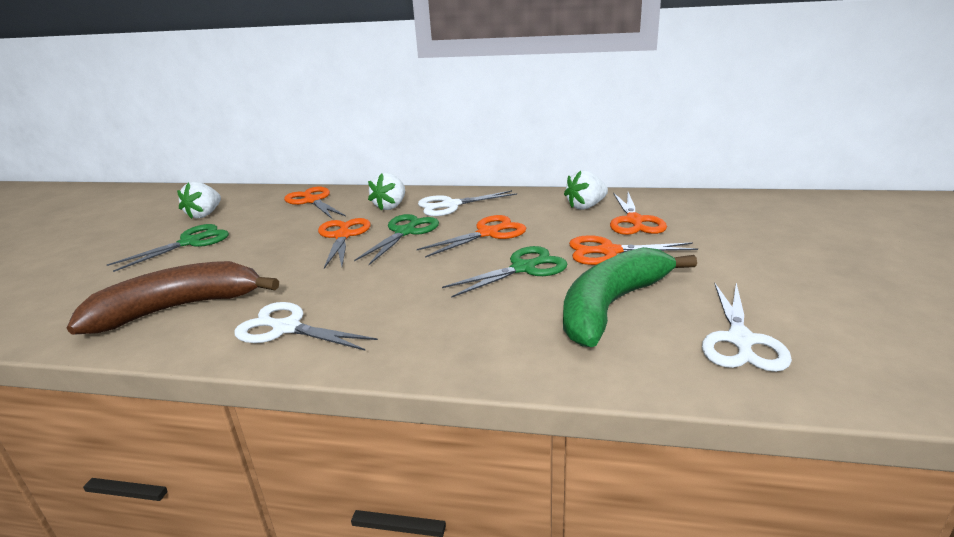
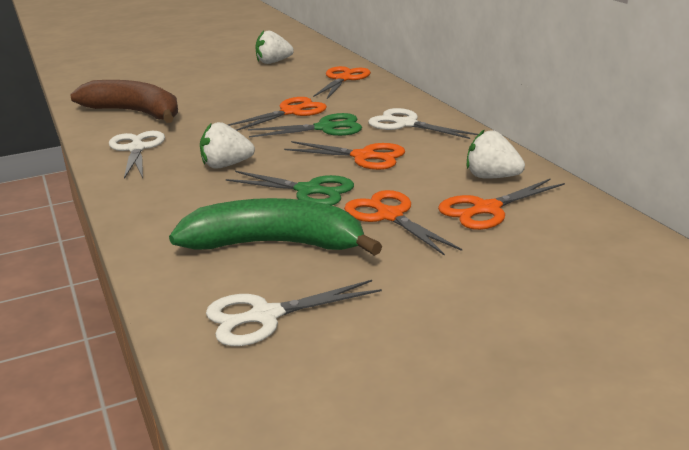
camera: 55 degrees right, 0 degrees up
green scissors [107,224,229,272] -> none
white strawberry [368,173,405,211] -> white strawberry moved to [200,122,255,169]

